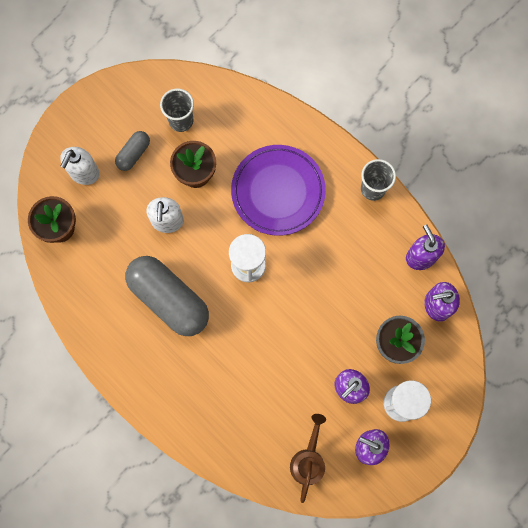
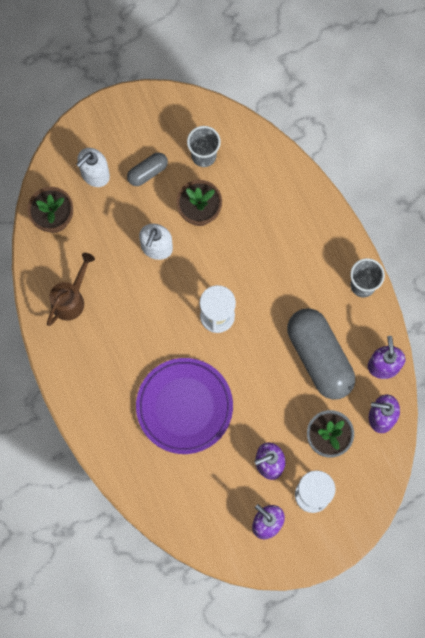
camera: 20 degrees right, 0 degrees up
grey capsule [125,256,209,336] -> grey capsule moved to [287,308,355,400]
purple plate [231,145,326,236] -> purple plate moved to [136,358,233,454]
brown watering can [290,414,326,503] -> brown watering can moved to [47,253,95,326]

